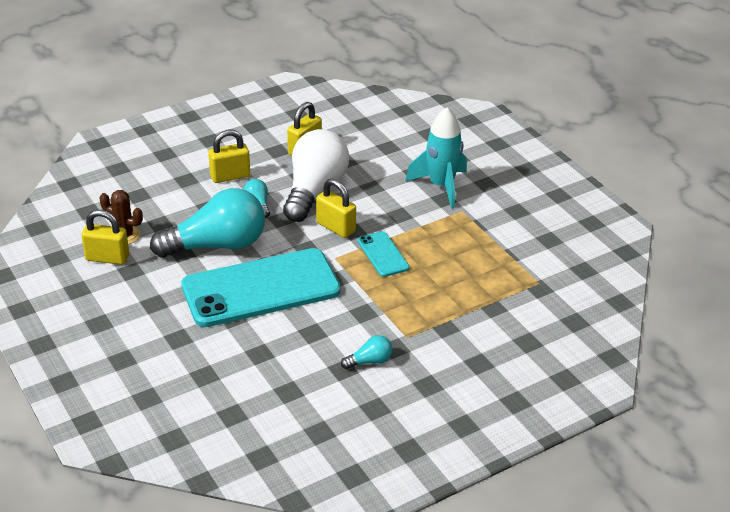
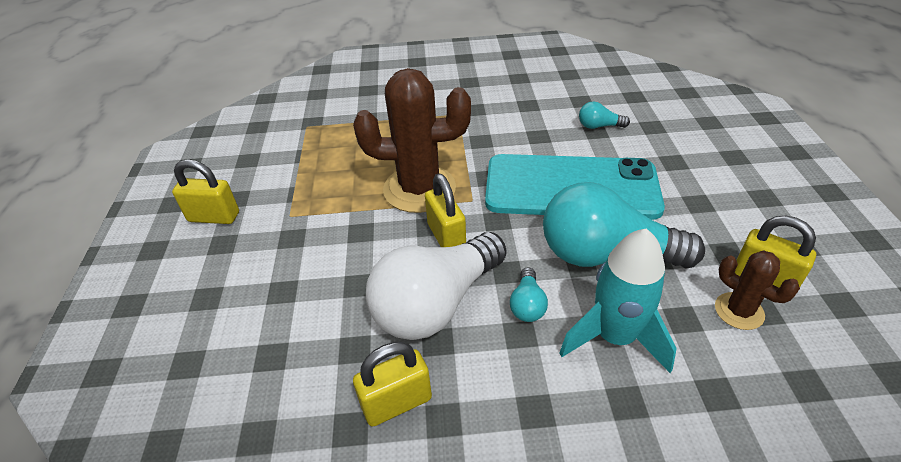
camera: 150 degrees left, 5 degrees up
yellow padlock [208,130,250,183] -> yellow padlock moved to [172,159,239,224]
turquoise light bulb [341,335,392,369] -> turquoise light bulb moved to [579,102,630,129]
turquoise phone [357,231,409,277] -> brown cactus [353,68,471,213]
turquoise rocket [405,107,467,208] -> turquoise rocket moved to [559,228,677,373]

